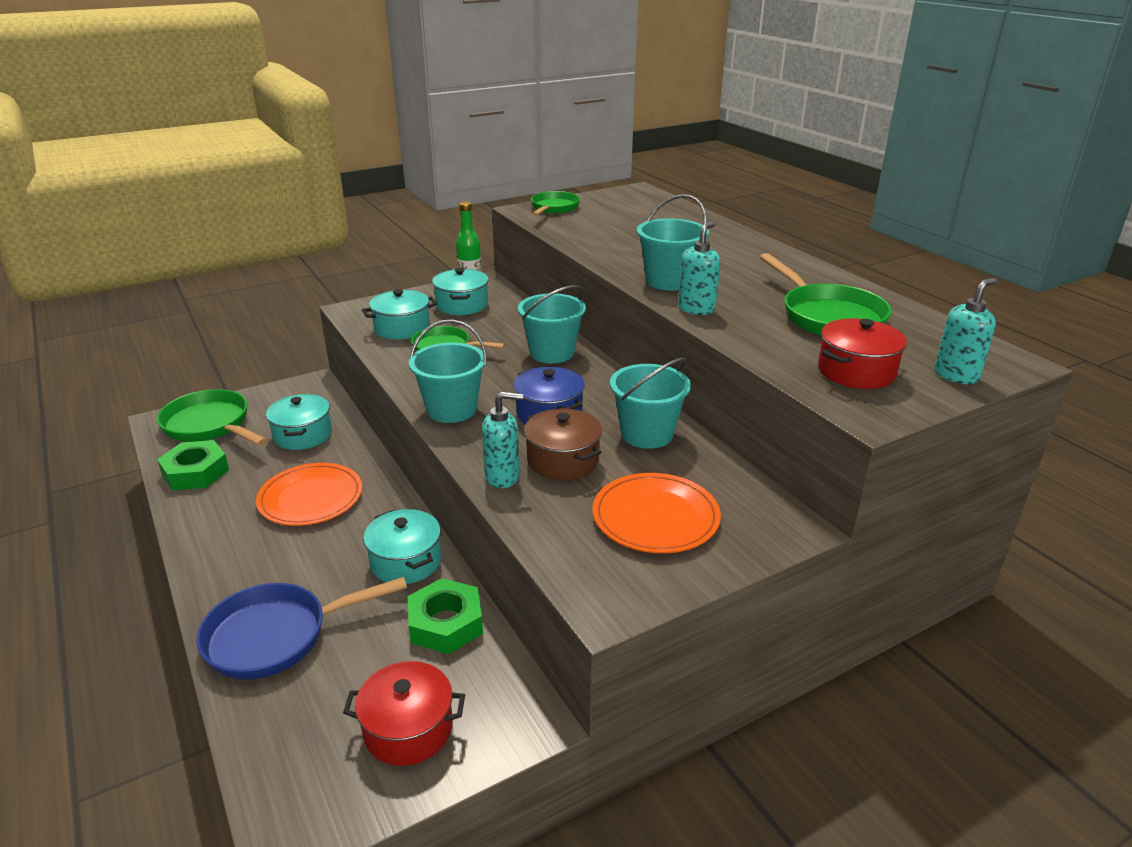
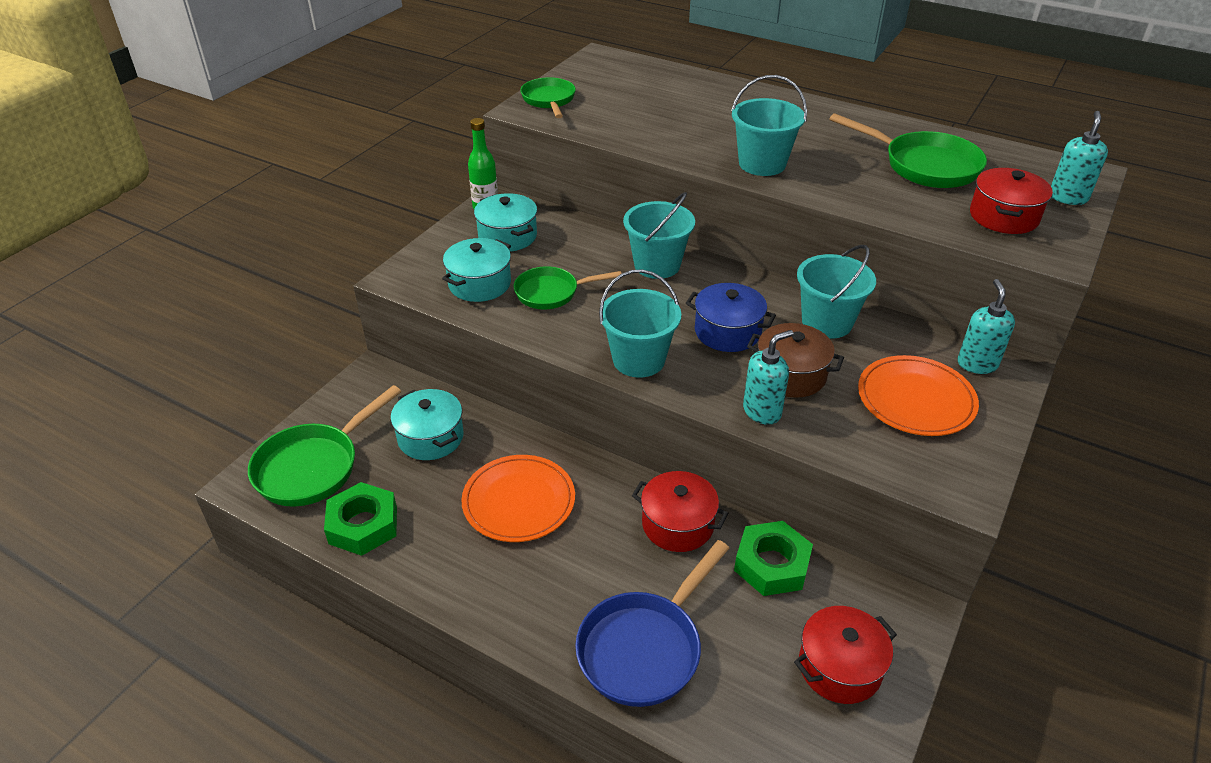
camera: 30 degrees left, 10 degrees up
green pan [157,389,268,446] -> green pan turned 60 degrees counterclockwise [248,385,401,507]
turquoise pot [363,509,441,584] -> red pot [632,471,729,552]
turquoise soap dispenser [678,221,720,315] -> turquoise soap dispenser moved to [957,279,1015,374]

